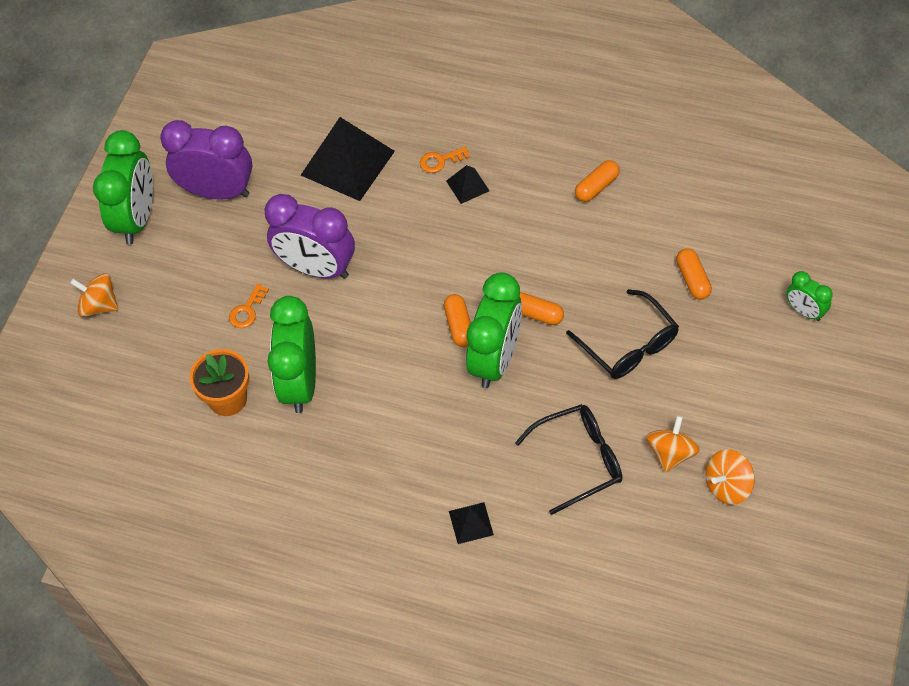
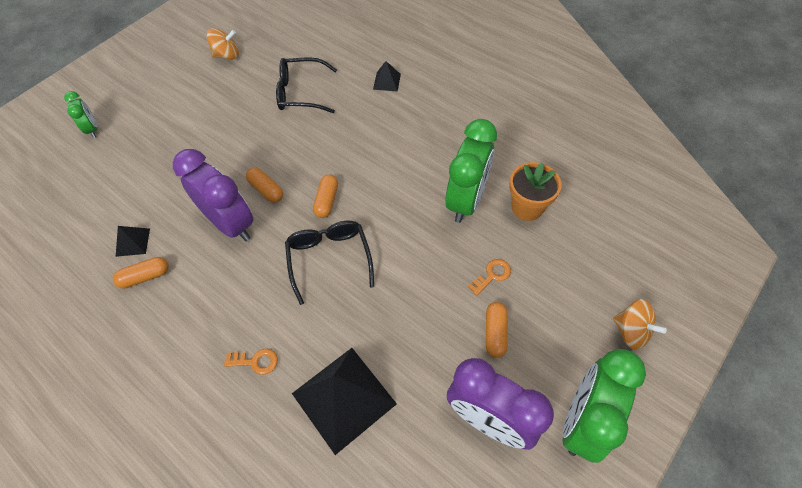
camera: 160 degrees left, 0 degrees up
purple clock [264,194,355,279] -> purple clock moved to [173,149,254,241]
black pyramid [446,165,489,204] -> black pyramid moved to [116,226,150,257]
green clock [466,273,522,388] -> none
black glasses [566,289,679,379] -> black glasses moved to [285,221,374,305]
orange spinning top [646,415,700,472] -> none
orange capsule [676,248,712,300] -> orange capsule moved to [486,302,508,358]

